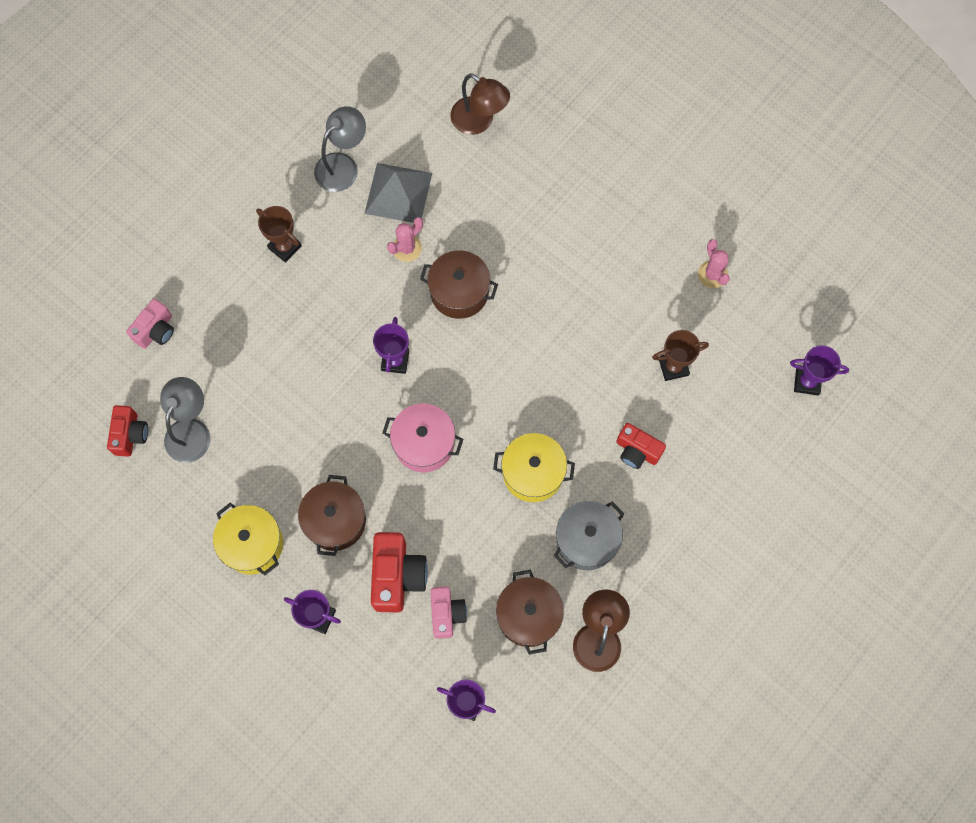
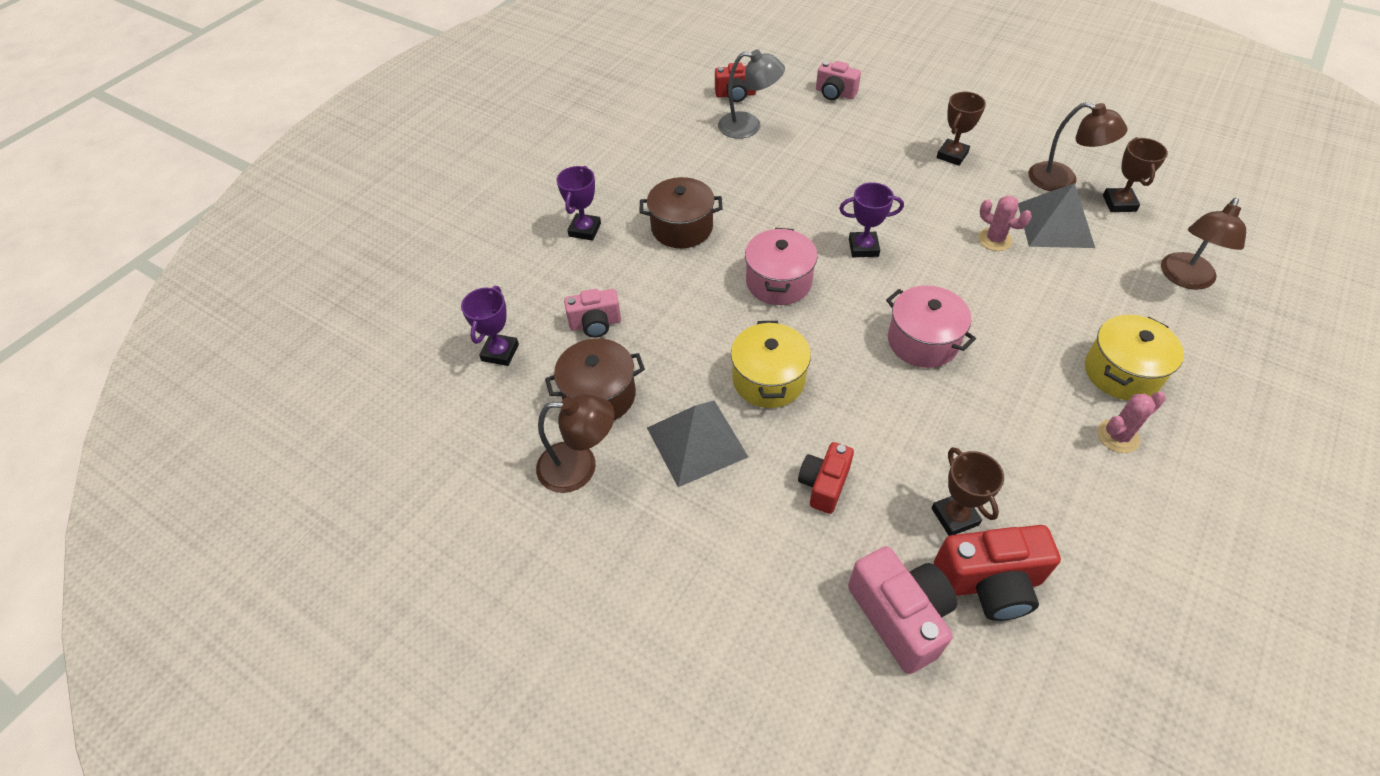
camera: 85 degrees right, 20 degrees down
yellow pot [213,503,283,575] -> yellow pot moved to [1085,315,1184,401]
grey lamp [314,106,366,192] -> brown lamp [1028,102,1128,191]
red camera [371,532,428,612] -> red camera moved to [934,525,1061,621]
brown pot [420,250,498,319] -> none
grey pot [553,501,624,570] -> grey pyramid [647,401,748,487]
pink cactus [698,239,730,288] -> pink cactus moved to [1097,392,1166,453]
purple trophy [790,345,849,395] -> none
none -> pink camera [848,546,957,674]
none -> pink pot [886,285,976,368]
none -> brown trophy [1103,137,1168,212]

